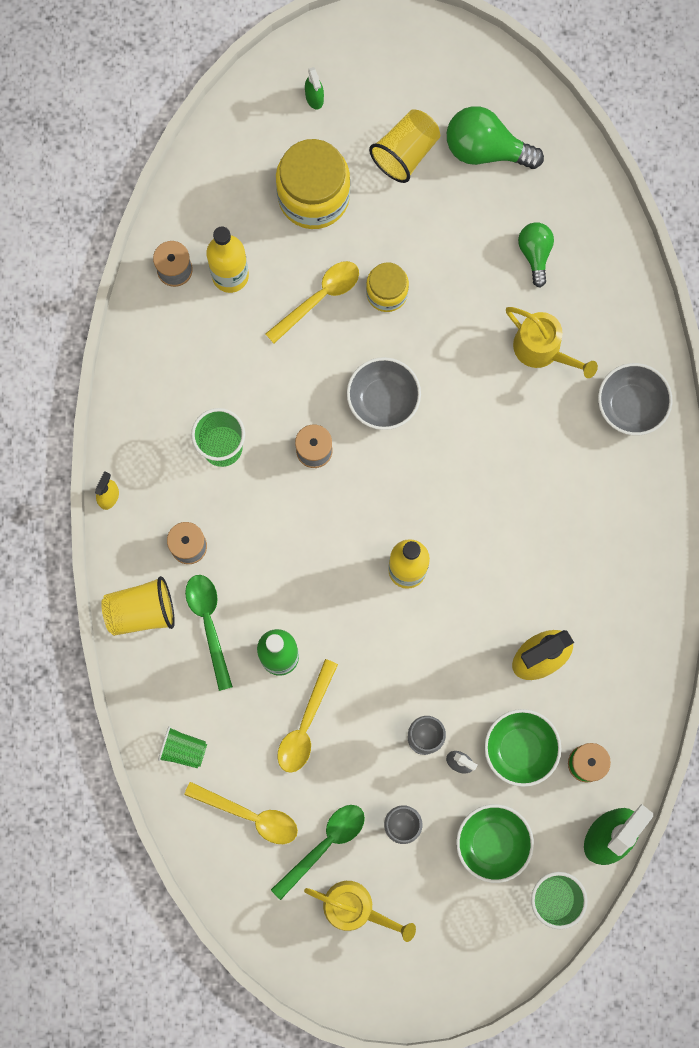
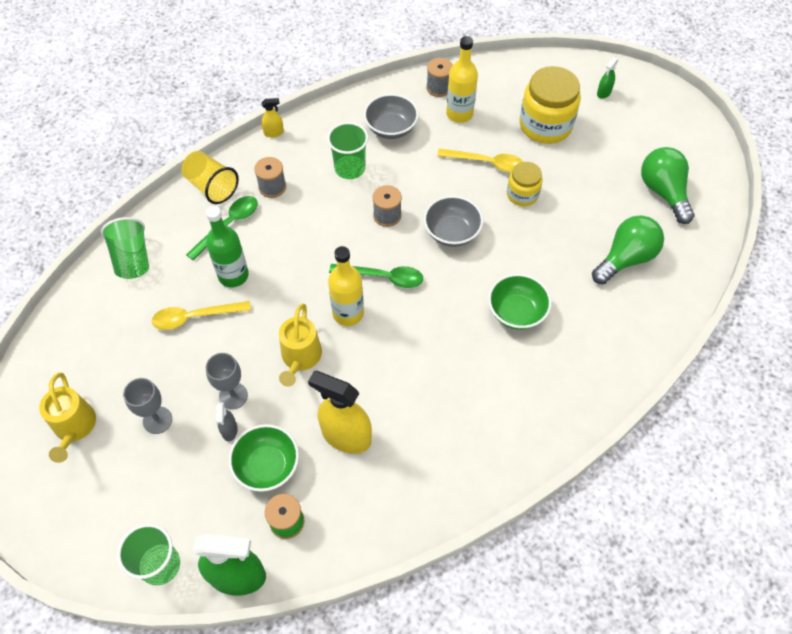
camera: 55 degrees right, 20 degrees down
green cup [158,726,207,768] -> green cup [101,217,149,279], size x1.50
yellow spoon [184,782,298,844] -> none
green spoon [271,805,365,900] -> green spoon moved to [329,264,423,288]
yellow cup [369,109,440,183] -> none
green bowl [456,804,534,883] -> green bowl moved to [488,274,552,330]
yellow watering can [506,307,598,378] -> yellow watering can moved to [279,303,322,387]
green light bulb [518,222,554,288] -> green light bulb [592,215,664,284], size x1.61
grey bowl [598,363,673,436] -> grey bowl moved to [364,94,419,139]

